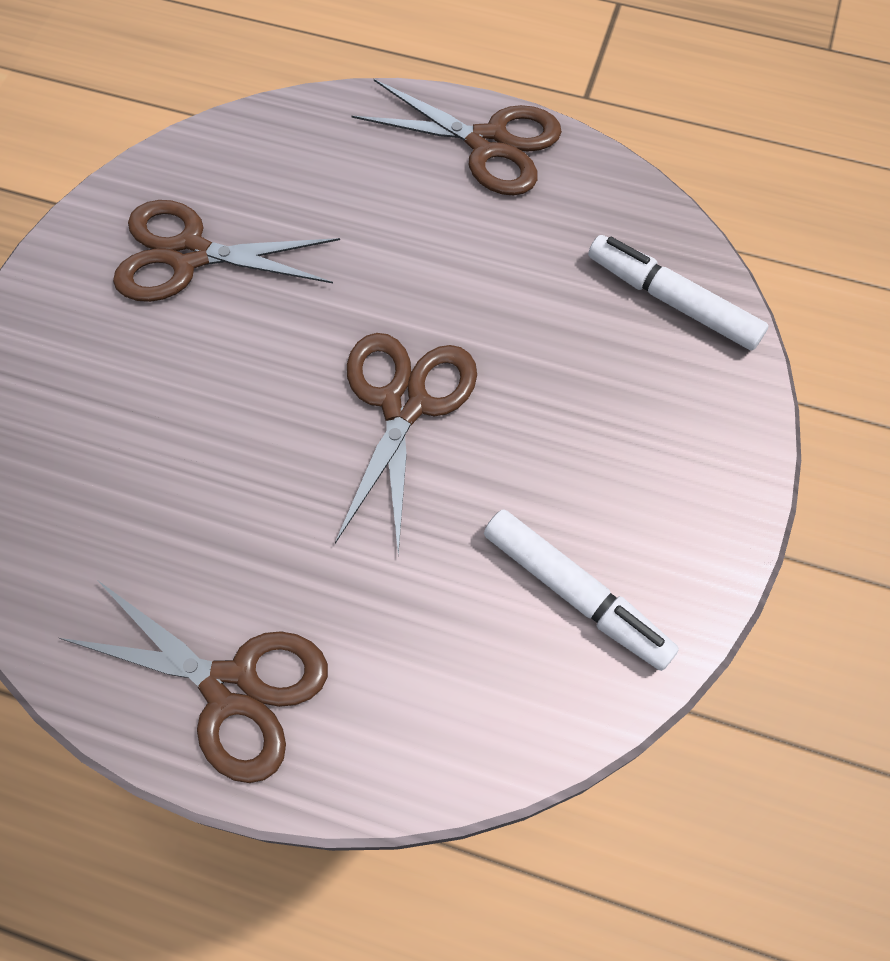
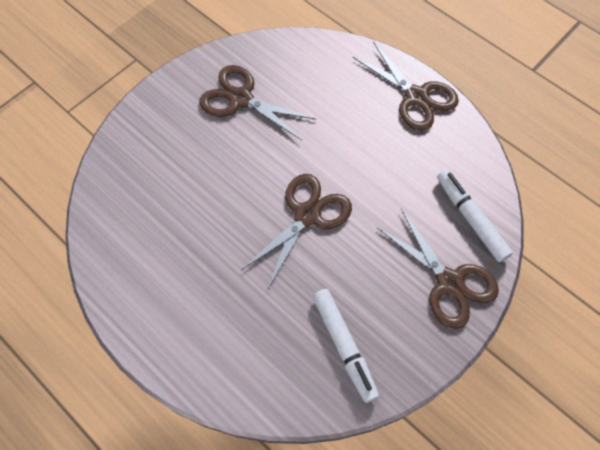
camera: 25 degrees right, 0 degrees up
brown scissors [59,580,328,783] -> brown scissors moved to [377,209,499,329]

